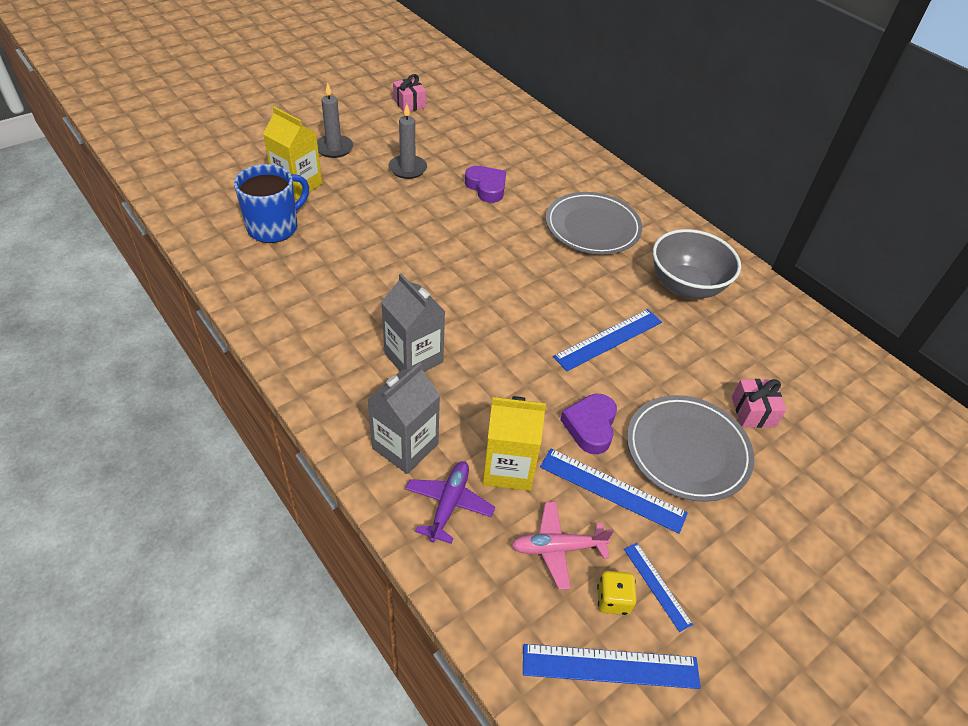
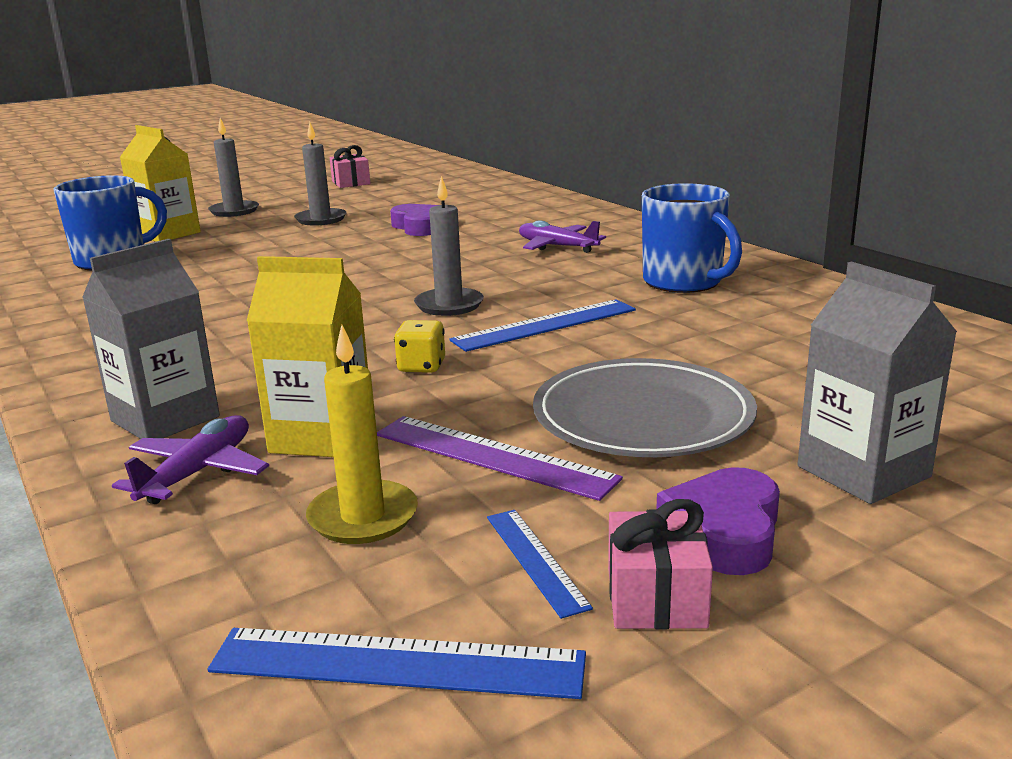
camera: 10 degrees right, 25 degrees down
grey carton [381,274,445,372] -> grey carton moved to [797,261,957,504]
pink plane [511,502,614,590] -> yellow candle [306,325,418,544]
blue ruler [540,449,688,534] -> purple ruler [377,416,623,501]
grey plate [546,192,642,254] -> purple plane [519,221,606,253]
purple heart [560,394,617,454] -> purple heart moved to [656,467,780,575]
yellow dice [597,571,637,615] -> yellow dice moved to [394,320,445,373]
grey bowl [653,229,741,299] -> blue mug [642,183,742,293]
pink gift [732,379,787,428] -> pink gift moved to [608,499,713,629]
none -> grey candle [414,176,484,316]

